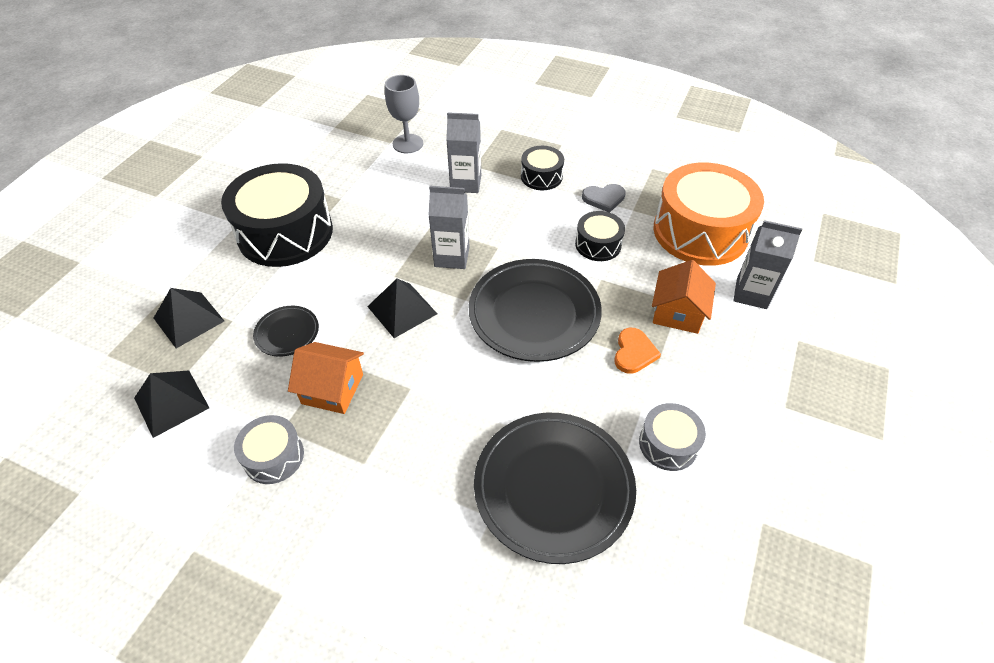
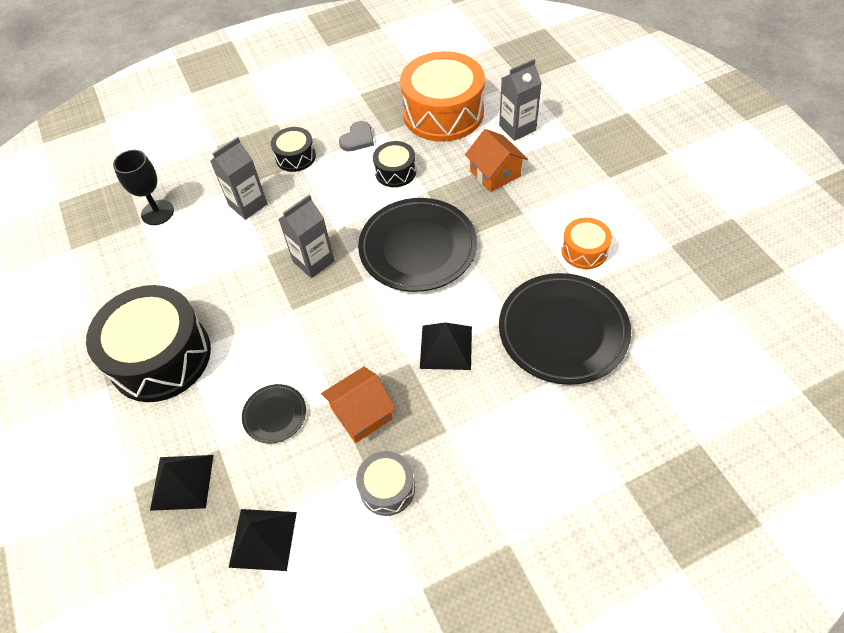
camera: 45 degrees left, 5 degrees up
black pyramid [367,279,437,338] -> black pyramid moved to [420,322,472,370]
grey goblet [385,75,423,153] -> black goblet [113,150,174,225]
orange heart [614,328,661,374] -> none
grey drum [639,403,706,471] -> orange drum [561,218,612,269]

